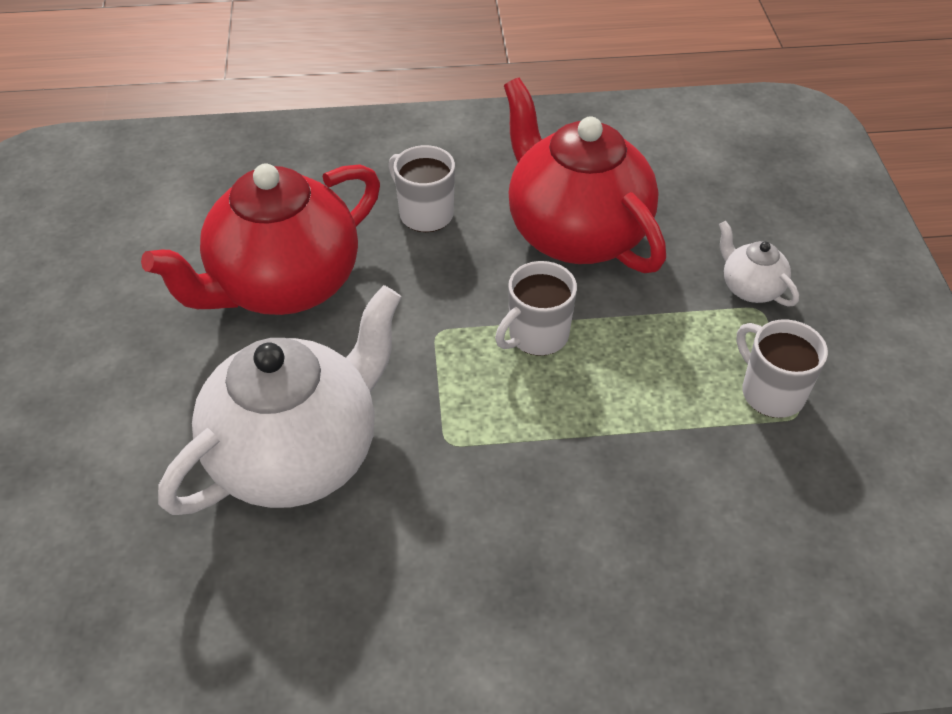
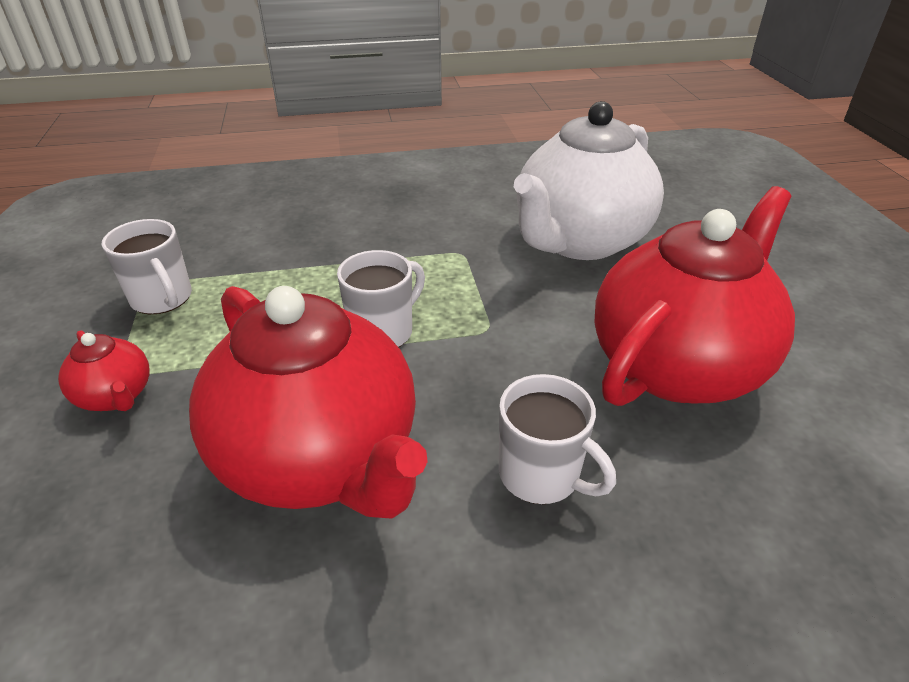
camera: 175 degrees right, 10 degrees down
white teapot [719,221,799,307] -> red teapot [58,330,150,411]

